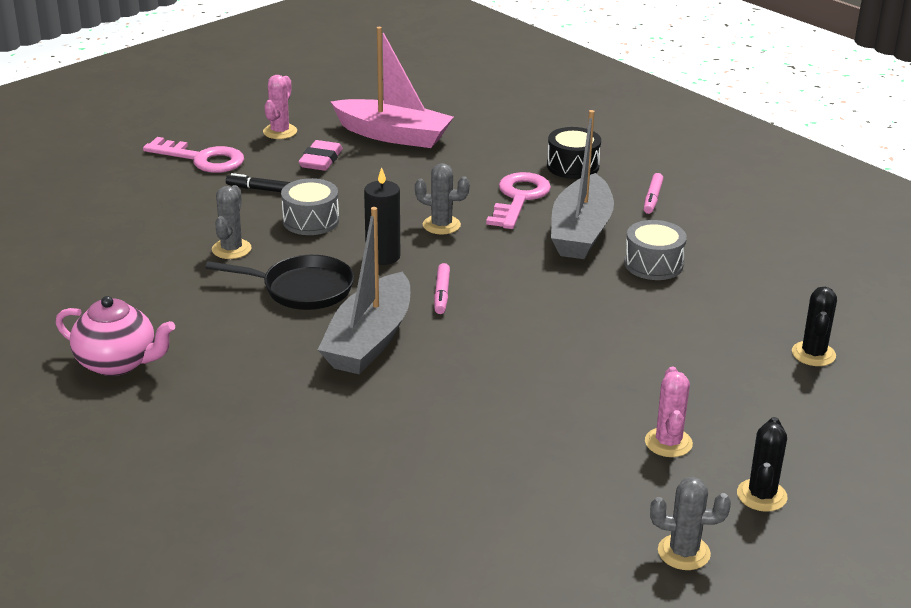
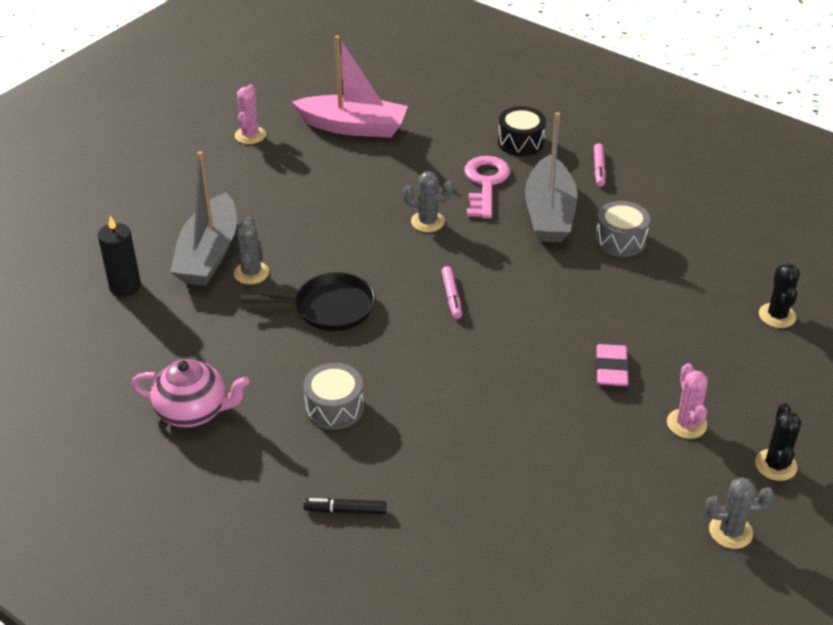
camera: 10 degrees left, 10 degrees up
pink key [143,137,244,173] -> none
black marker [226,173,290,192] -> black marker moved to [304,498,386,514]
grey drum [281,178,339,235] -> grey drum moved to [303,363,364,430]
pink eraser [298,140,343,171] -> pink eraser moved to [596,344,629,386]
grey boat [318,207,410,374] -> grey boat moved to [170,151,237,286]
black candle [364,168,400,265] -> black candle moved to [98,216,141,297]

